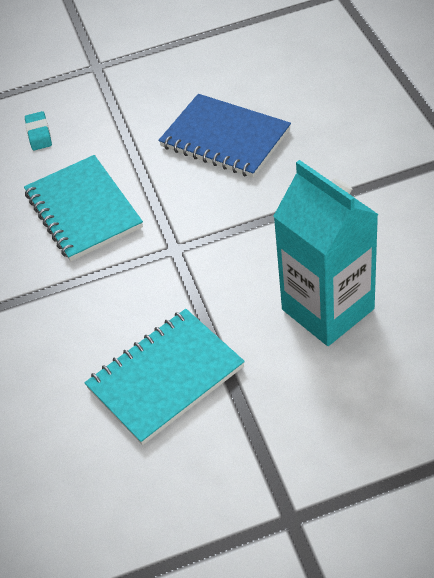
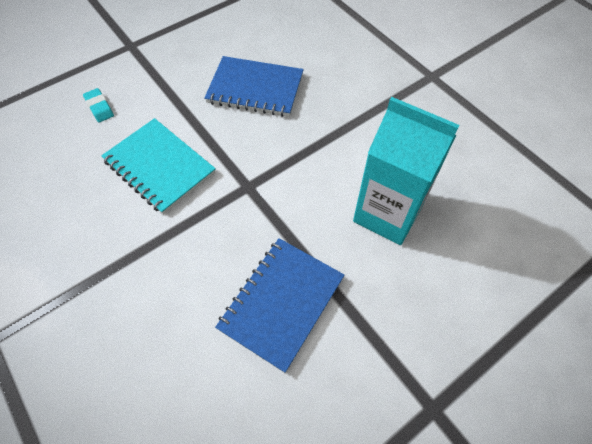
camera: 25 degrees left, 10 degrees up
turquoise notebook [84,309,245,445] -> blue notebook [215,238,344,373]

